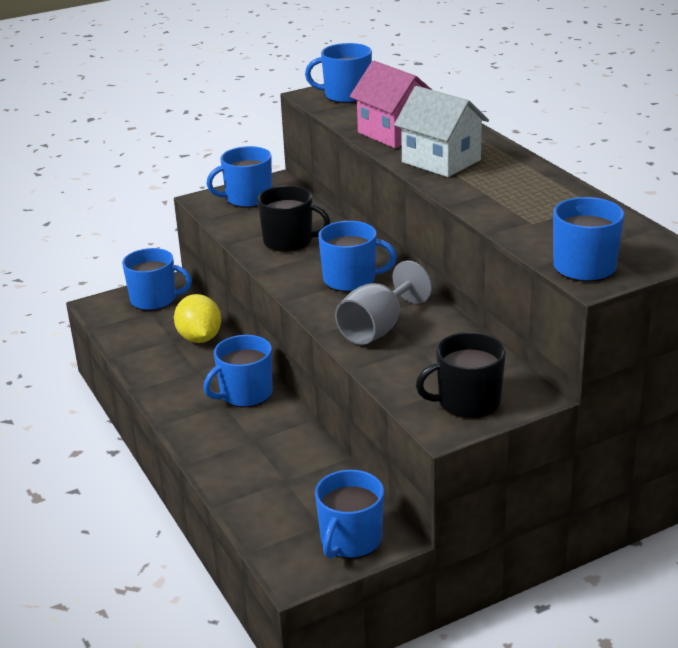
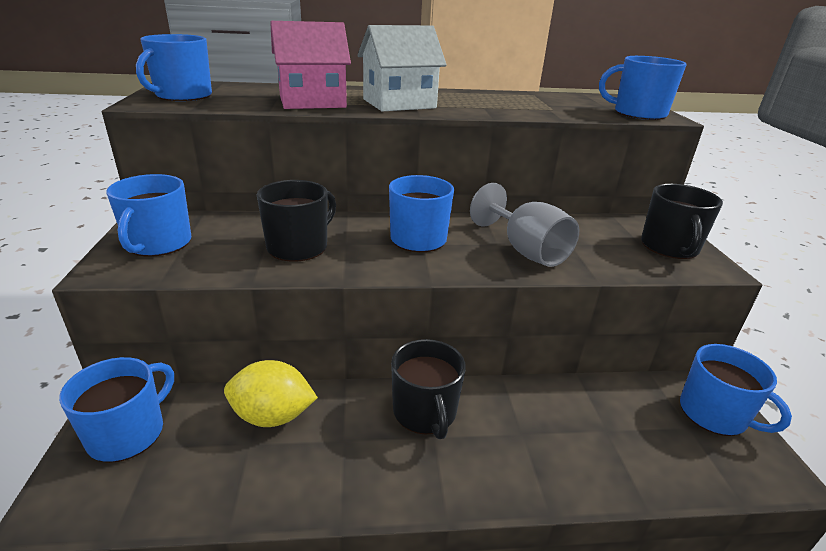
camera: 70 degrees left, 0 degrees up
blue mug [203,335,273,408] -> black mug [391,339,466,439]

